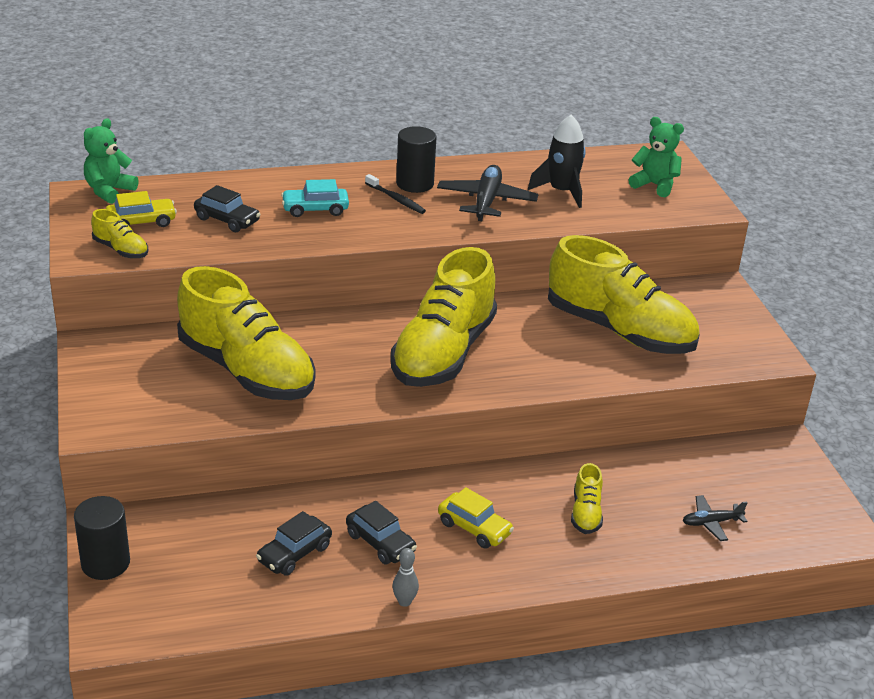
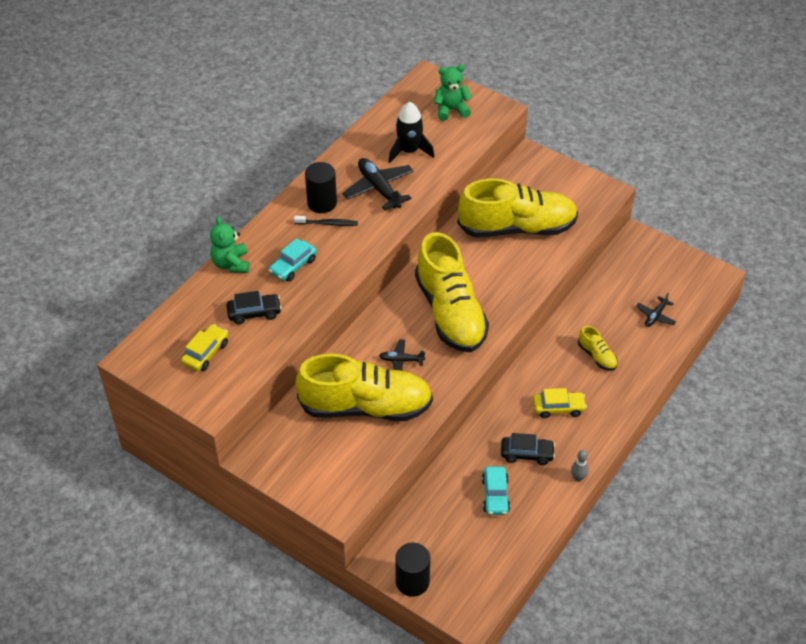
camera: 40 degrees left, 15 degrees up
green teddy bear [84,118,139,204] -> green teddy bear moved to [210,216,249,273]
yellow shoe [91,209,148,258] -> none
black car [256,511,332,576] -> turquoise car [482,466,510,515]
none -> black plane [379,339,425,371]

